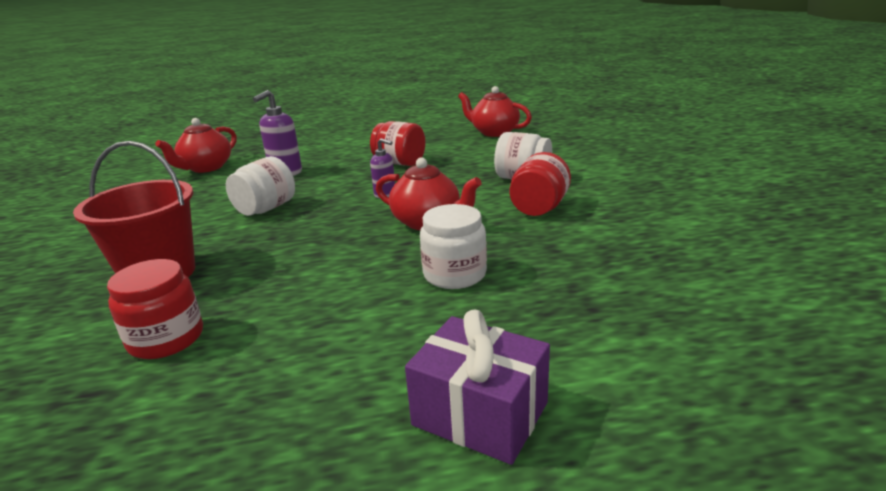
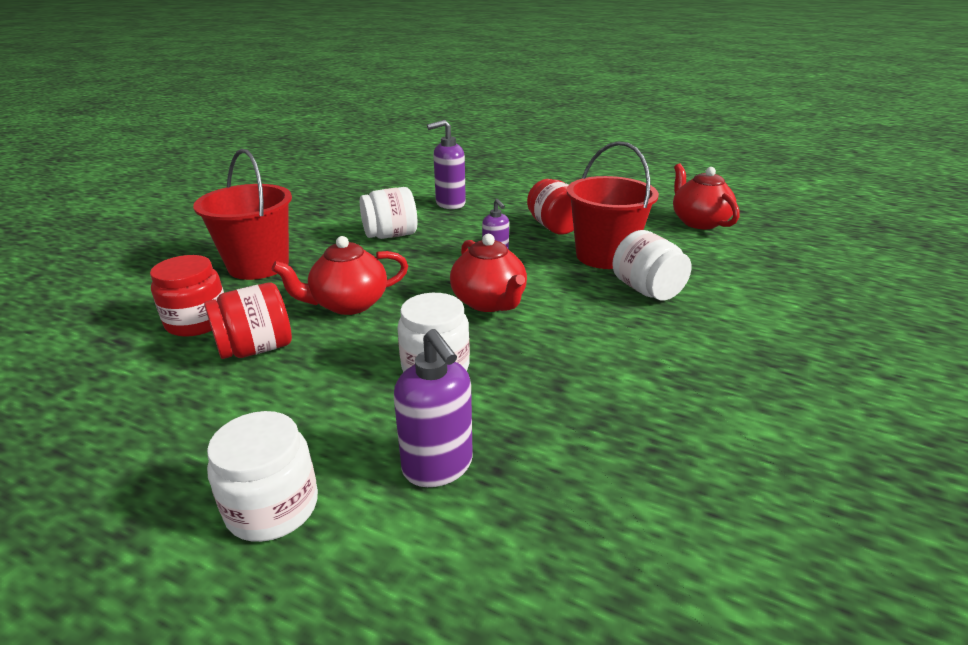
camera: 35 degrees right, 5 degrees up
red teapot [155,118,237,173] -> red teapot moved to [272,236,408,315]
purple gift [405,309,550,465] -> white jar [207,411,318,542]
red jar [510,152,571,216] -> red jar moved to [204,283,292,359]
none -> purple soap dispenser [394,329,473,487]
none -> red bucket [567,142,659,269]

